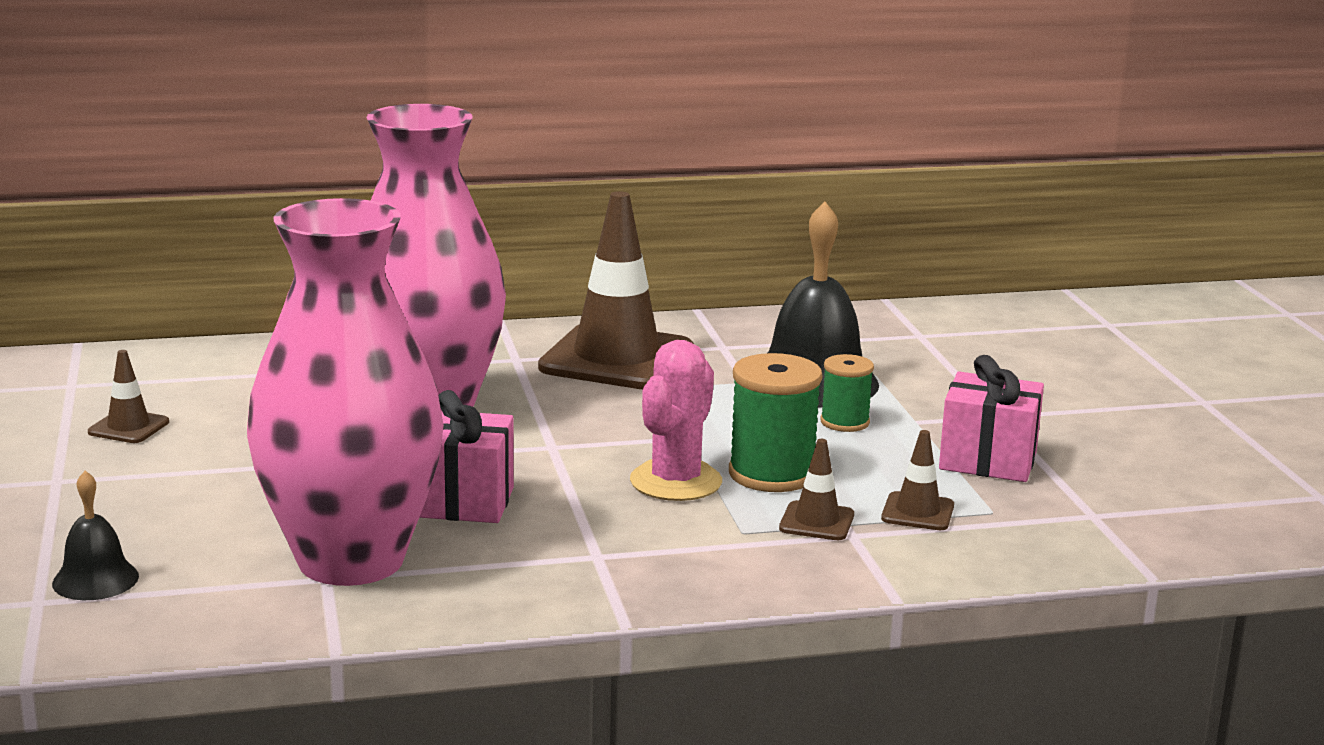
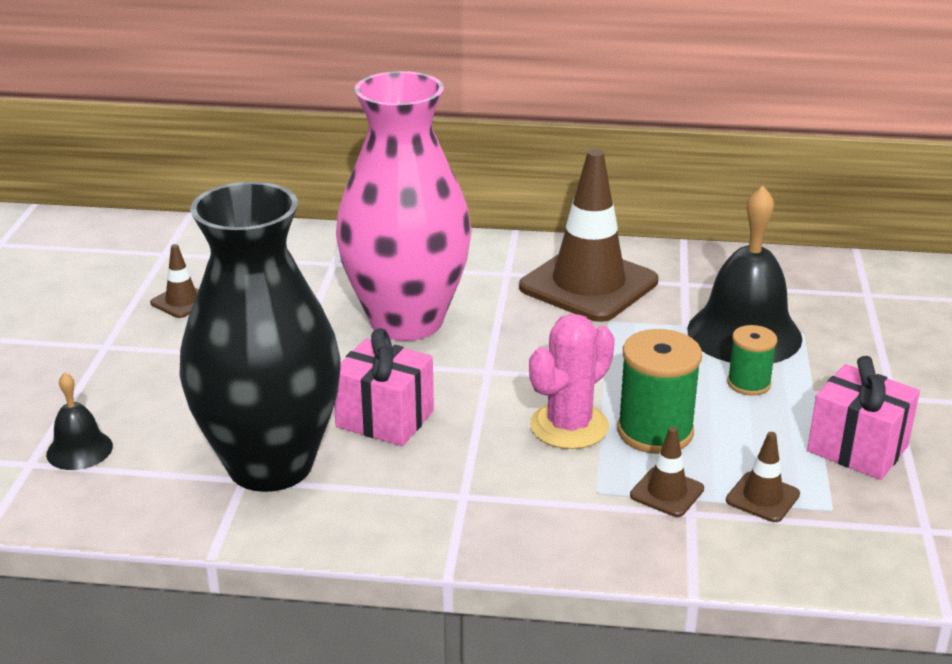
camera: 20 degrees right, 10 degrees up
pink vase [247,198,444,586] -> black vase [179,182,341,492]

